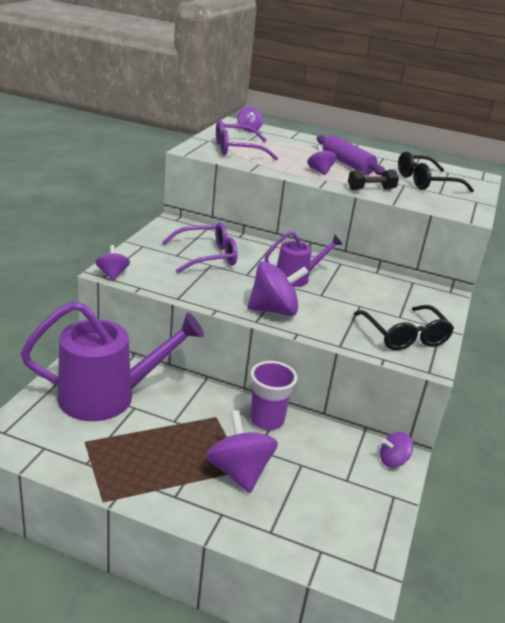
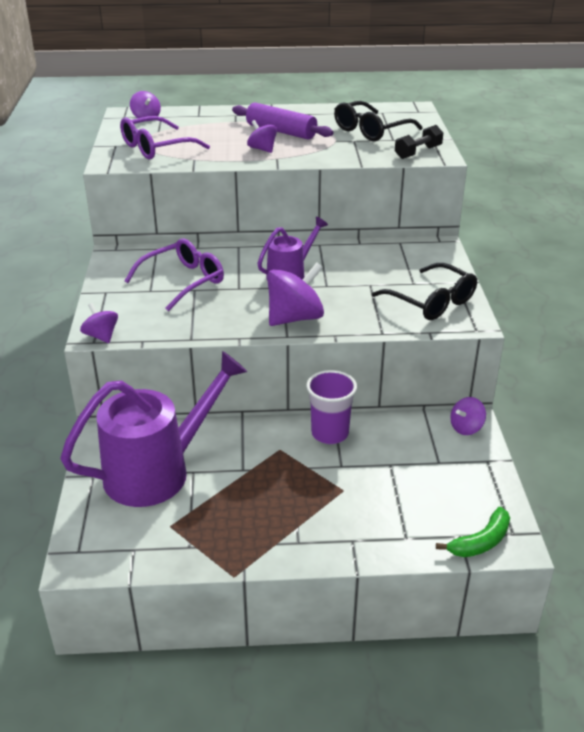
camera: 20 degrees left, 5 degrees up
purple spinning top [206,410,278,493] -> none
black dumbbell [348,169,399,190] -> black dumbbell moved to [395,125,443,159]
none -> green banana [436,507,510,557]

